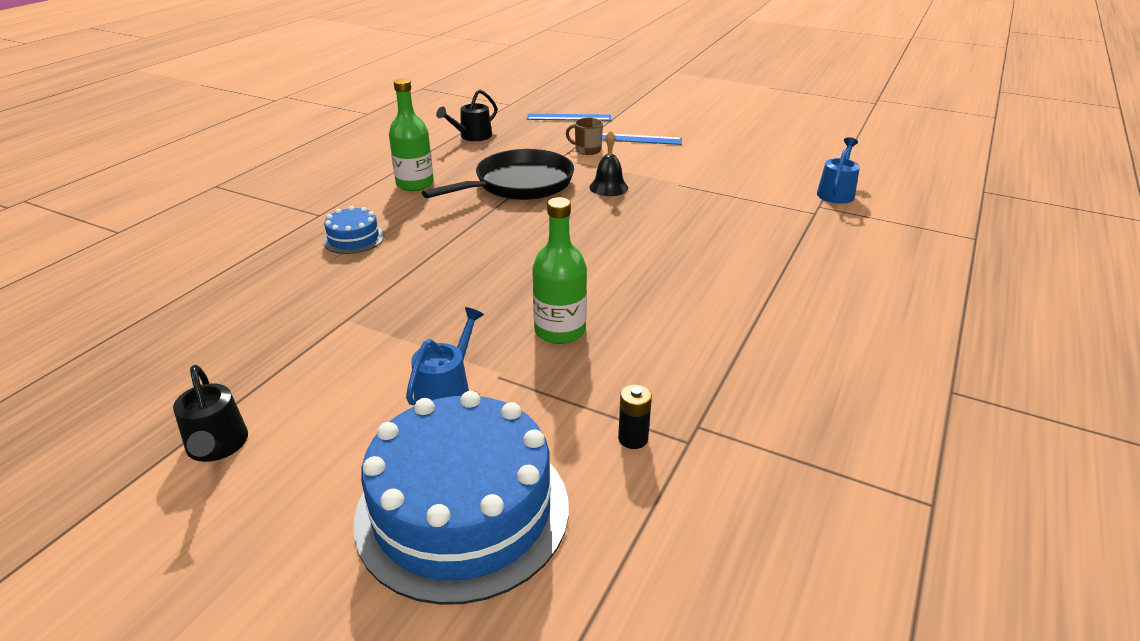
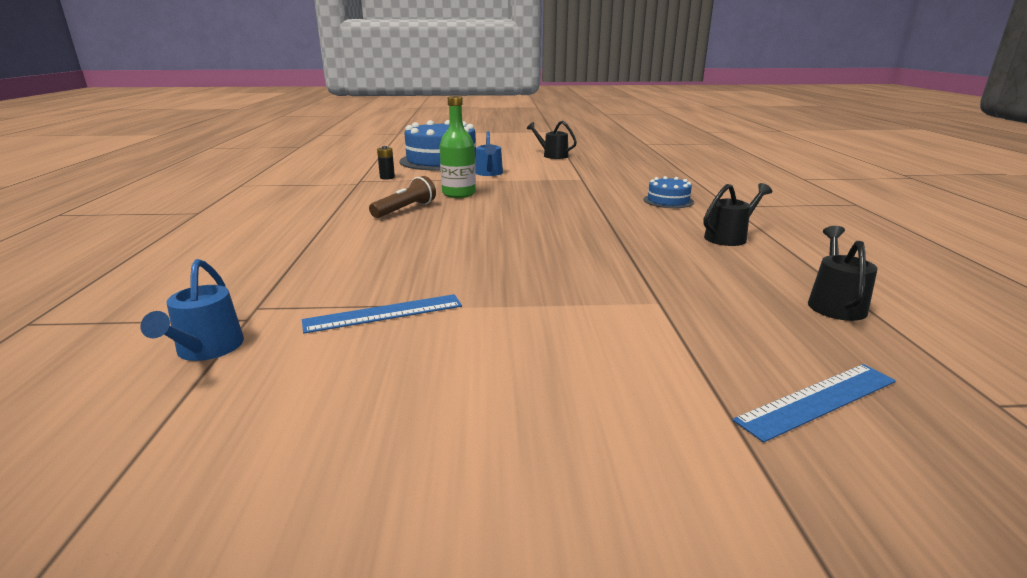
camera: 150 degrees right, 10 degrees down
green bottle [389,78,434,191] -> black watering can [703,183,772,246]
black pan [422,149,574,200] -> none
brown mug [566,118,603,155] -> none
black bell [589,130,628,196] -> none
blue ruler [602,133,682,145] -> blue ruler moved to [302,294,462,334]
none -> brown flashlight [369,176,436,218]

